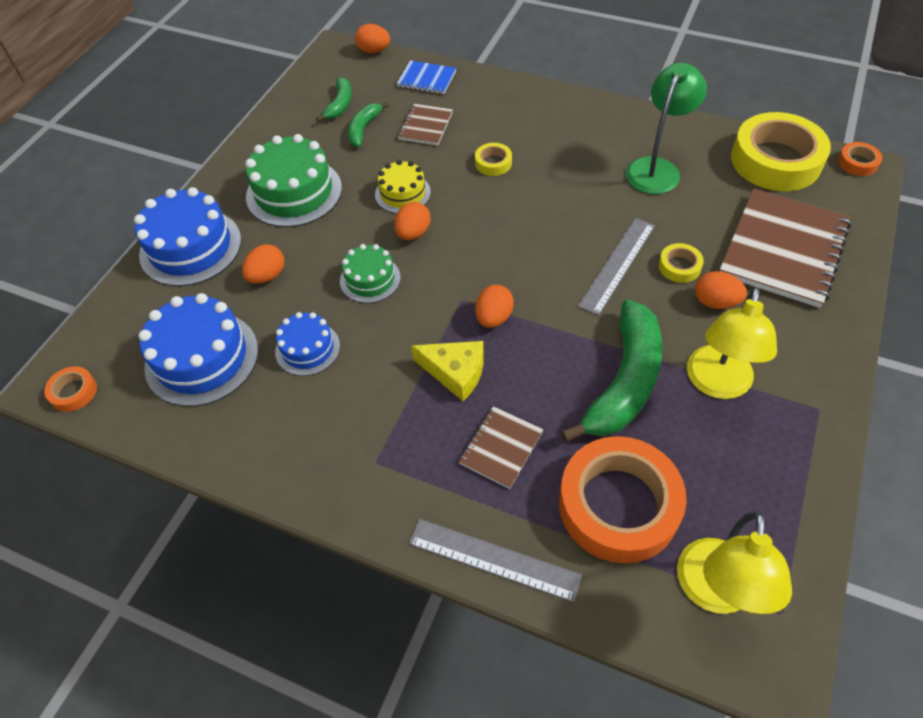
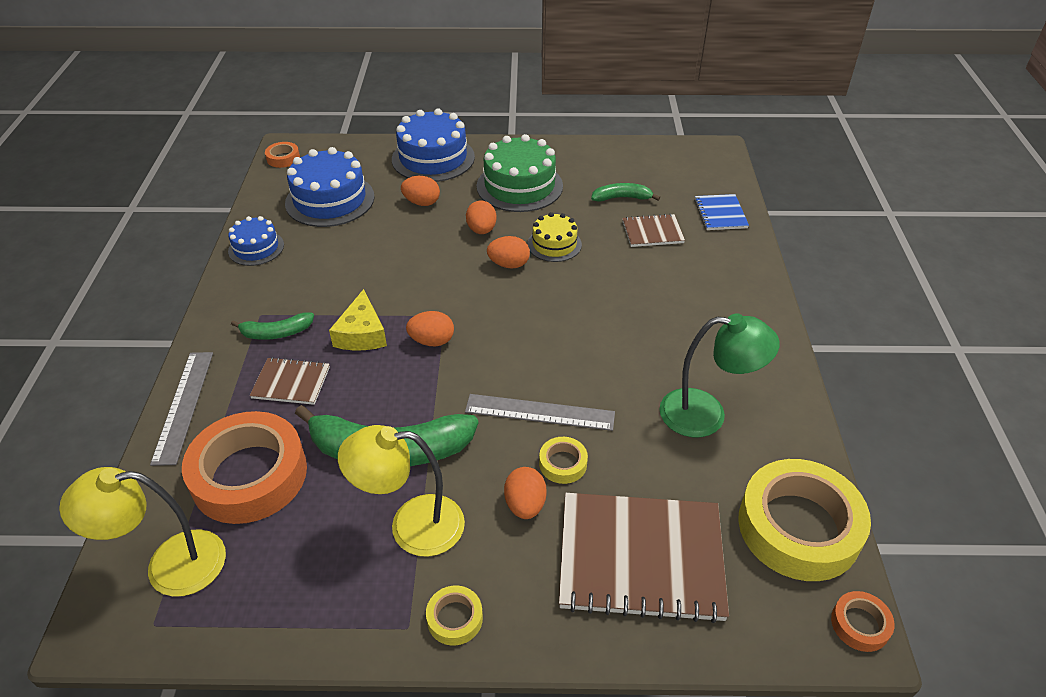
camera: 65 degrees right, 10 degrees down
blue cake [275,312,340,376] -> blue cake moved to [228,216,284,266]
green banana [316,77,352,122] -> green banana moved to [231,313,314,340]
green cake [340,244,401,303] -> none
orange egg [355,24,390,53] -> orange egg moved to [466,201,497,234]
yellow tape [475,143,512,176] -> yellow tape moved to [426,586,483,645]

